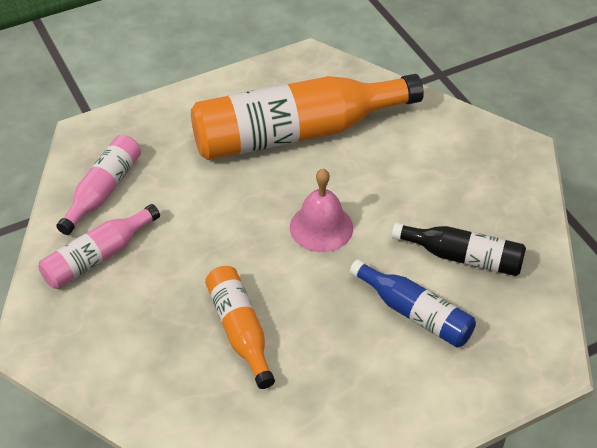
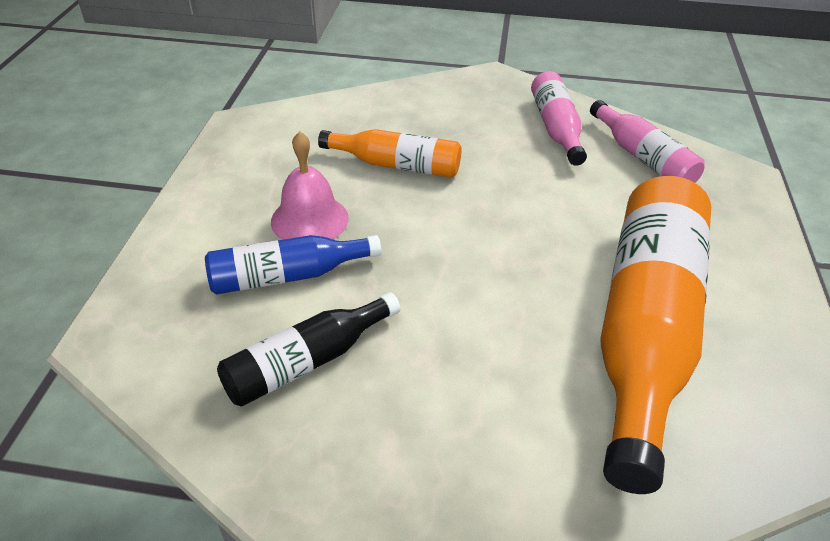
camera: 125 degrees right, 5 degrees down
pink bell [290,169,353,252] -> pink bell moved to [271,131,349,240]

